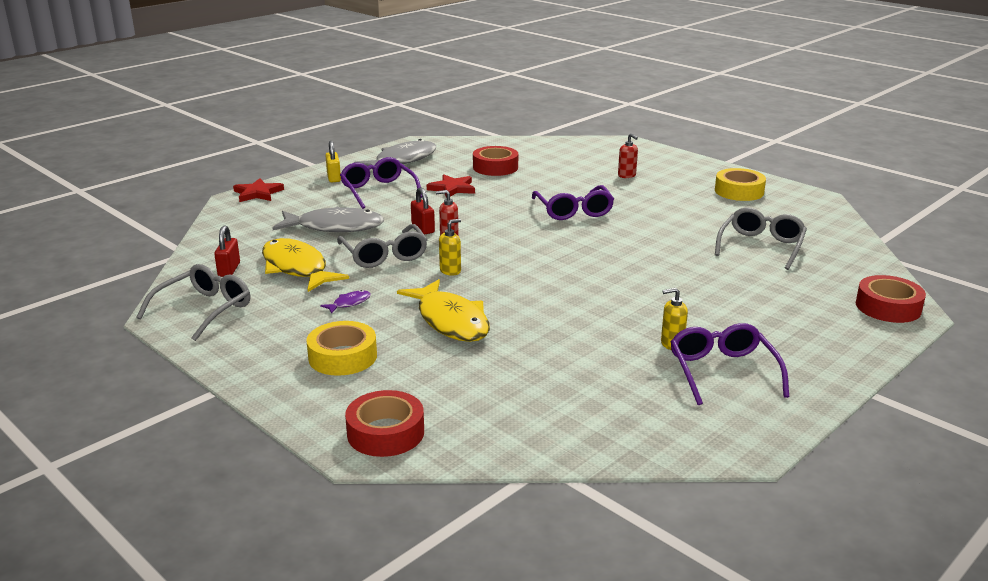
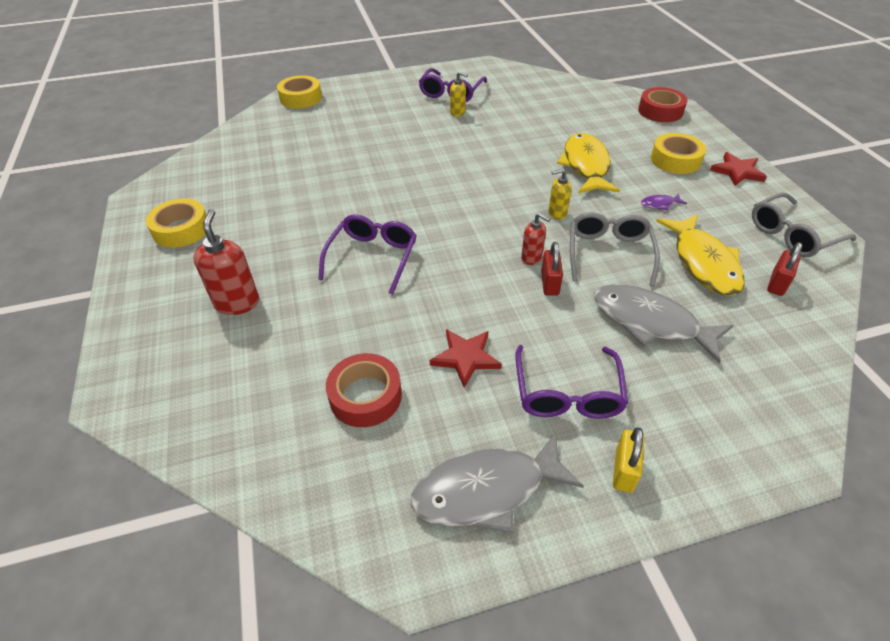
camera: 150 degrees left, 20 degrees up
red star [233,178,284,202] -> red star moved to [710,152,767,186]
red soap dispenser [618,133,638,178] -> red soap dispenser [193,209,259,315], size x1.69
grey glasses [715,207,807,270] -> none
red tape [856,275,926,323] -> yellow tape [277,75,322,109]

